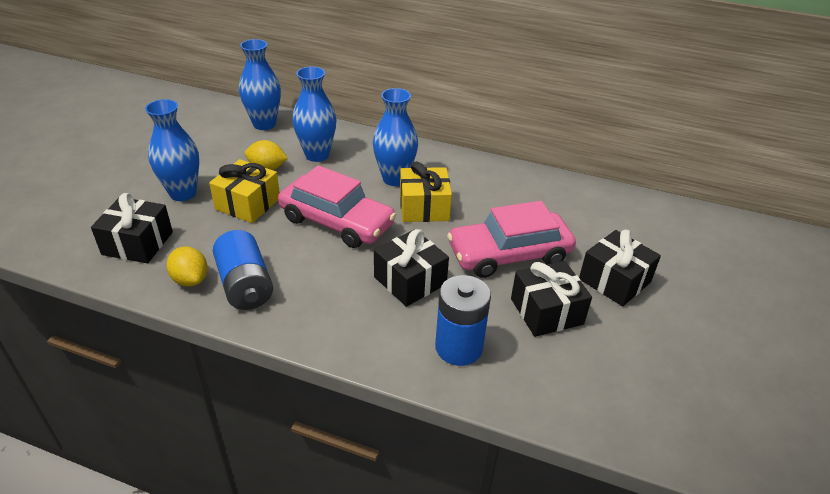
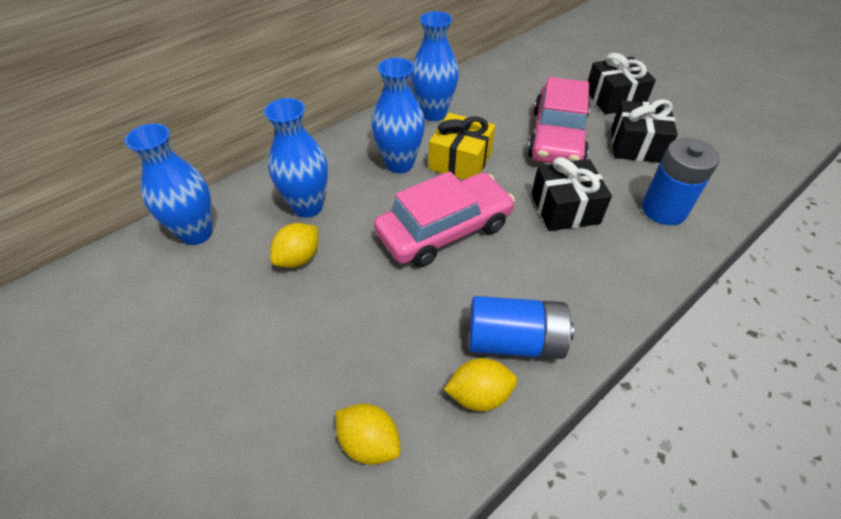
camera: 60 degrees left, 10 degrees up
black gift [91,193,173,263] -> yellow lemon [335,404,401,465]
blue vase [145,99,199,201] -> blue vase moved to [411,11,459,121]
yellow gift [209,159,280,223] -> none

